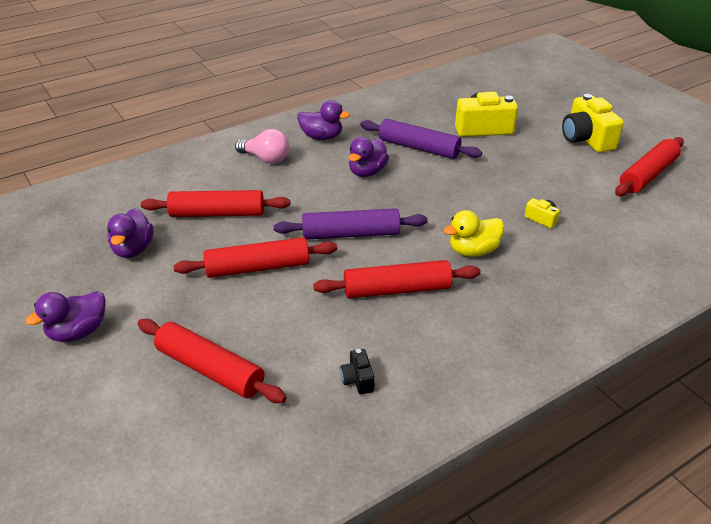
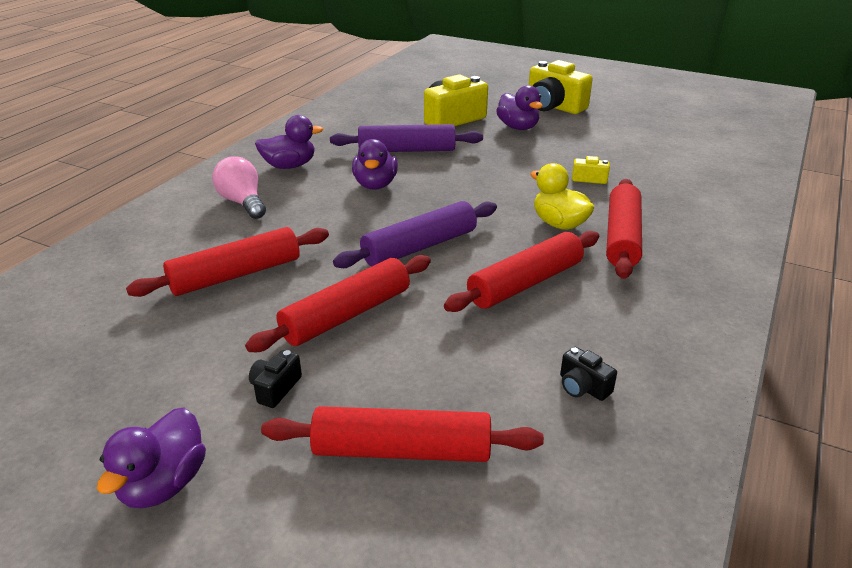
camera: 30 degrees left, 5 degrees down
purple duck [107,208,154,258] -> purple duck moved to [496,85,543,130]
pink light bulb [235,129,289,164] -> pink light bulb turned 120 degrees counterclockwise [212,156,266,219]
yellow duck [444,210,504,257] -> yellow duck turned 105 degrees clockwise [530,163,594,230]
red rolling pin [615,137,684,196] -> red rolling pin moved to [606,179,642,279]
none -> black camera [249,350,302,408]

